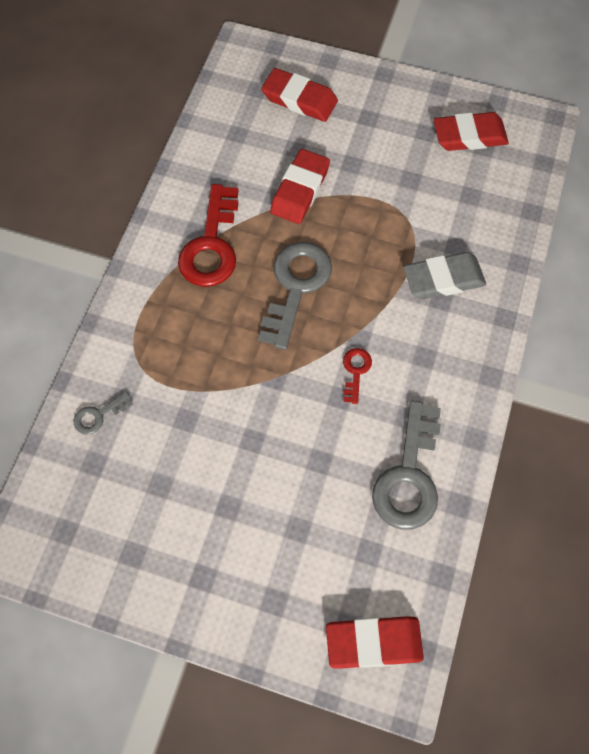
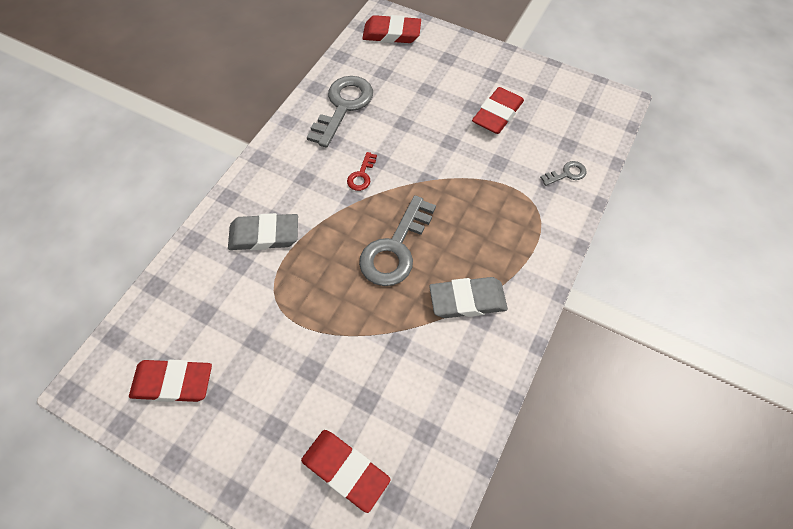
camera: 170 degrees left, 5 degrees down
red key [178,184,238,287] -> grey eraser [429,277,508,318]
red eraser [270,149,330,224] -> red eraser moved to [472,87,524,134]

